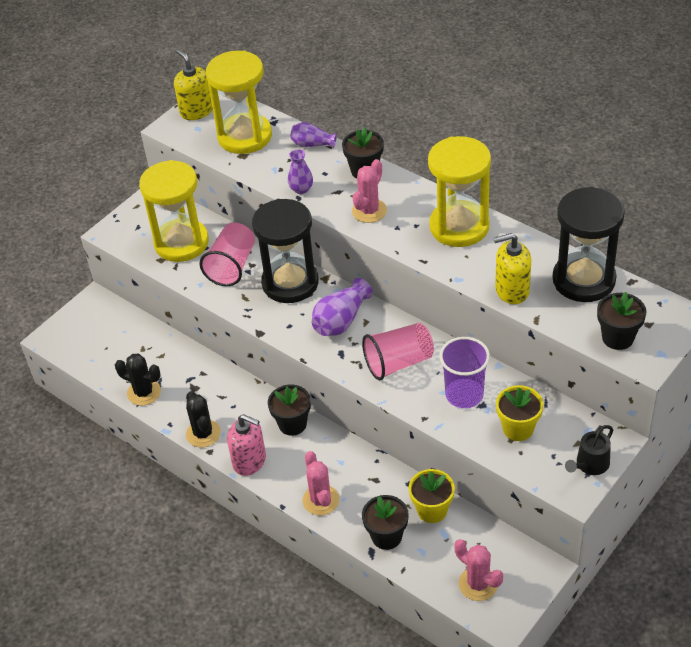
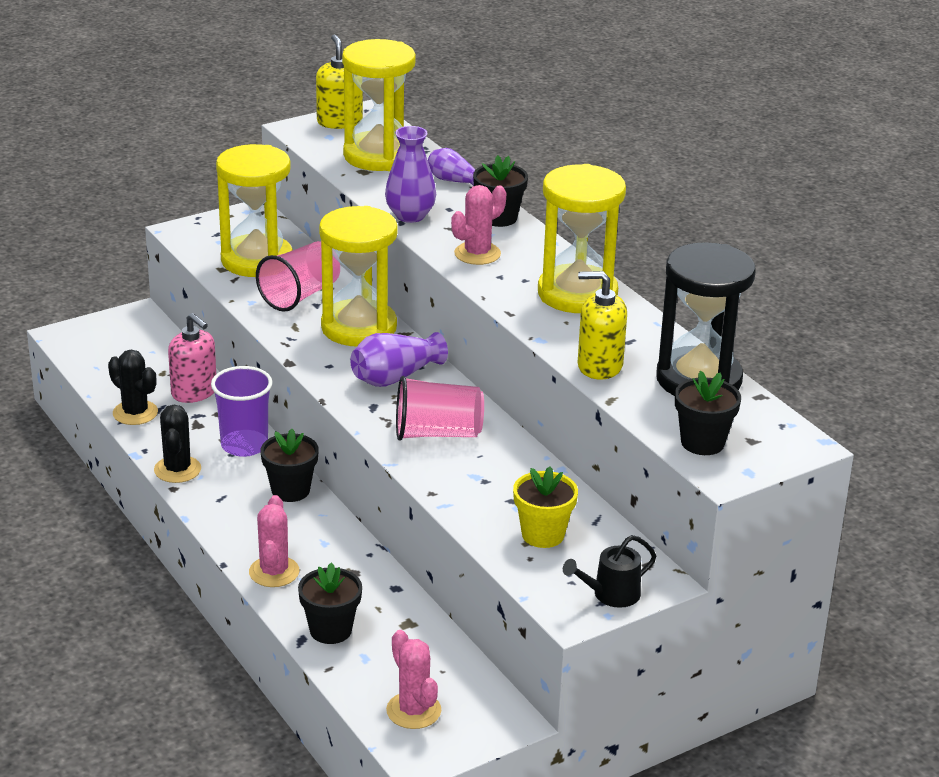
camera: 15 degrees right, 15 degrees down
pink soap dispenser [227,414,266,476] -> pink soap dispenser moved to [168,313,216,403]
black hourglass [252,199,319,303] -> yellow hourglass [319,206,398,346]
purple vase [288,149,313,194] -> purple vase [385,126,436,223], size x1.53
yellow flower pot [409,469,455,523] -> none
purple cup [439,337,490,408] -> purple cup moved to [211,366,273,457]

